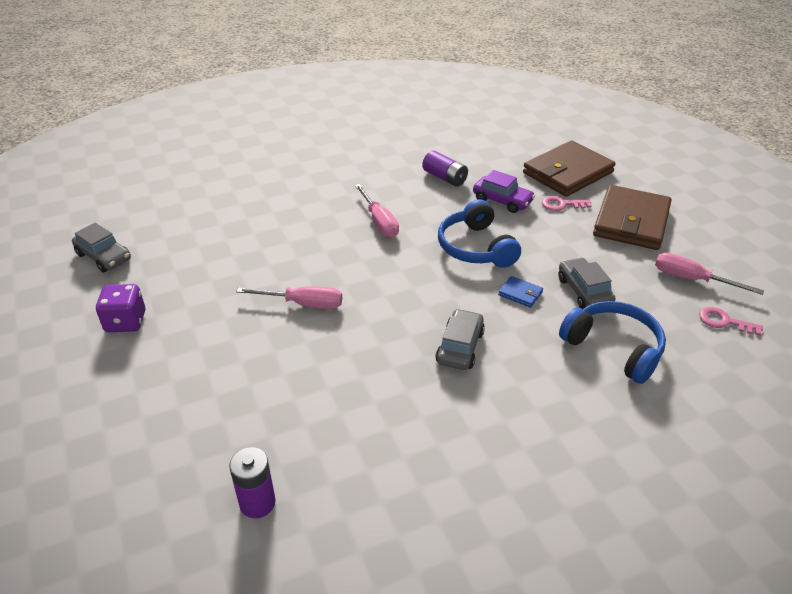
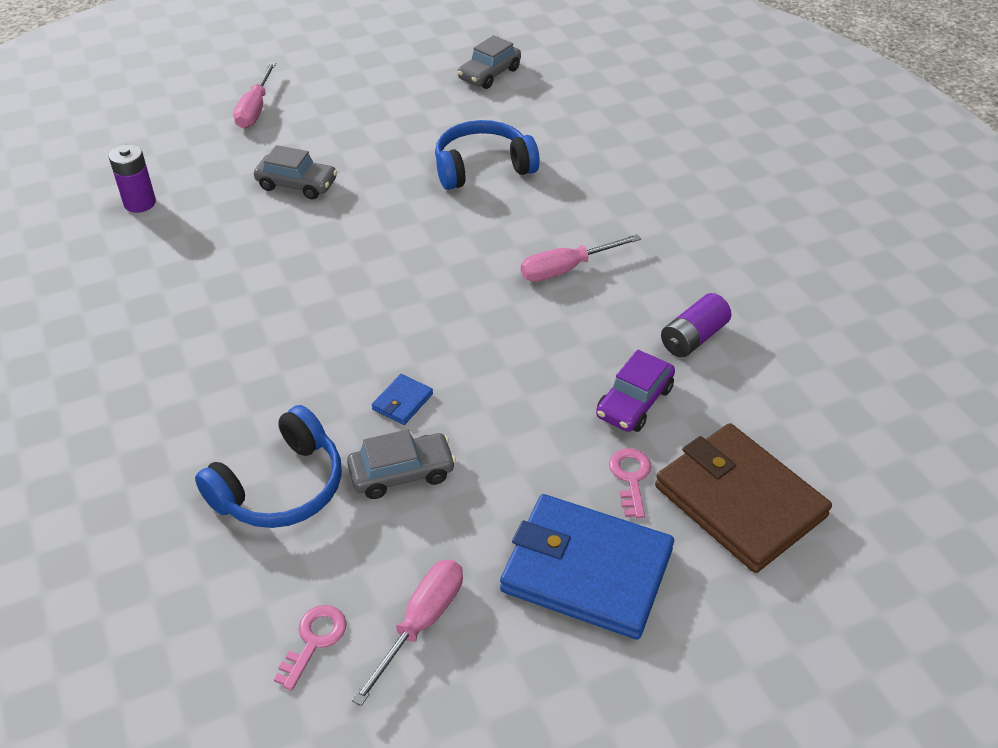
camera: 90 degrees right, 5 degrees up
purple dice [96,284,145,332] -> none
pink screwdriver [236,286,342,309] -> pink screwdriver moved to [233,62,276,129]
grey car [436,309,485,370] -> grey car moved to [254,145,338,199]
blue headphones [438,199,521,268] -> blue headphones moved to [435,120,540,190]
brown wallet [593,185,671,250] -> blue wallet [500,494,674,640]

